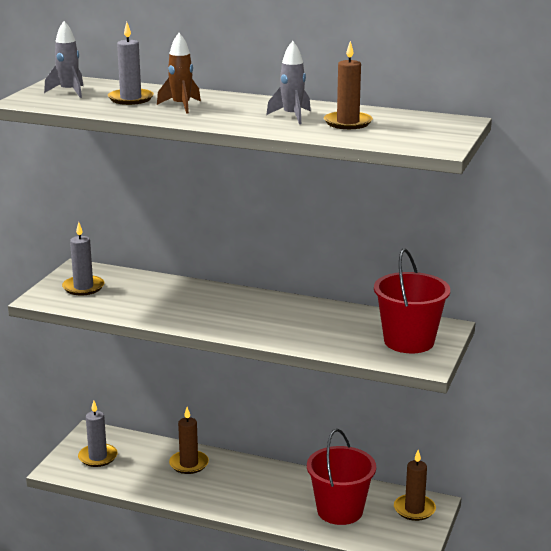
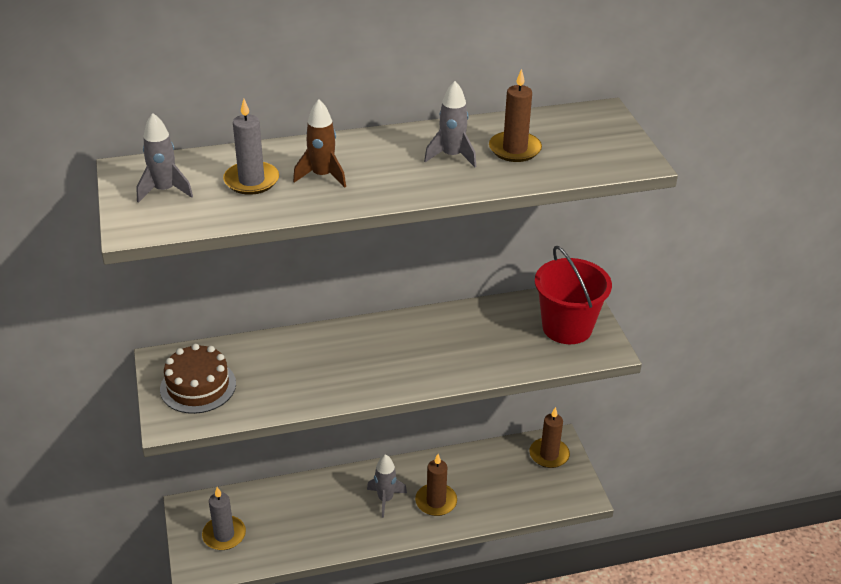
camera: 35 degrees left, 15 degrees up
grey candle [62,222,105,295] -> brown cake [160,344,236,414]
brown candle [169,407,209,474] -> brown candle moved to [415,454,457,516]
red bucket [307,429,376,525] -> none
none -> grey rocket [367,454,407,518]

